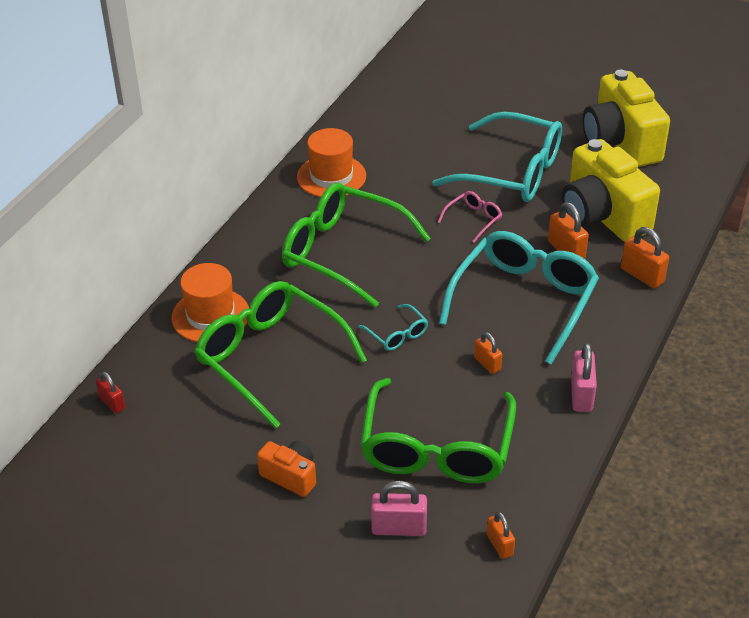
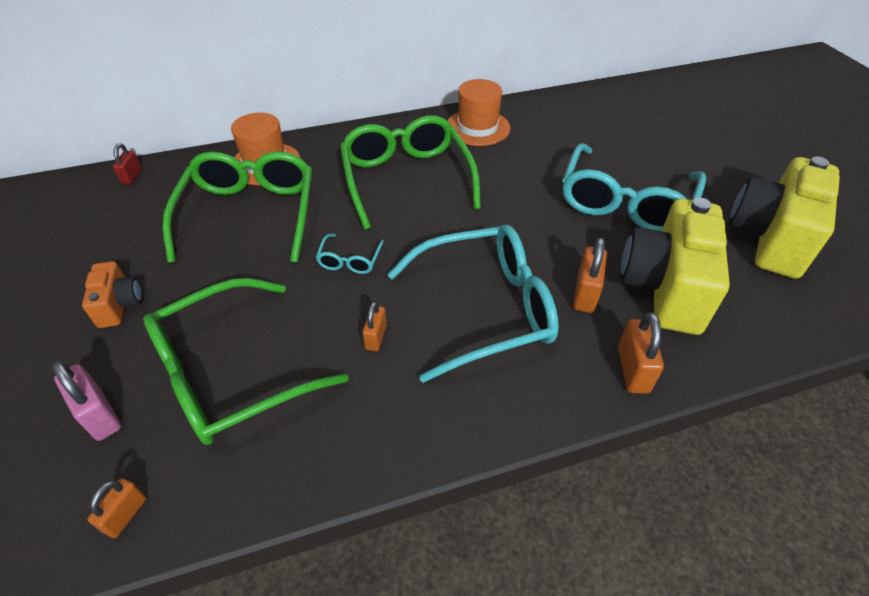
camera: 45 degrees right, 5 degrees up
turquoise glasses [432,111,562,202] -> turquoise glasses turned 45 degrees clockwise [562,143,706,231]
pink glasses [438,191,502,242] -> none
pink padlock [571,343,597,412] -> none

